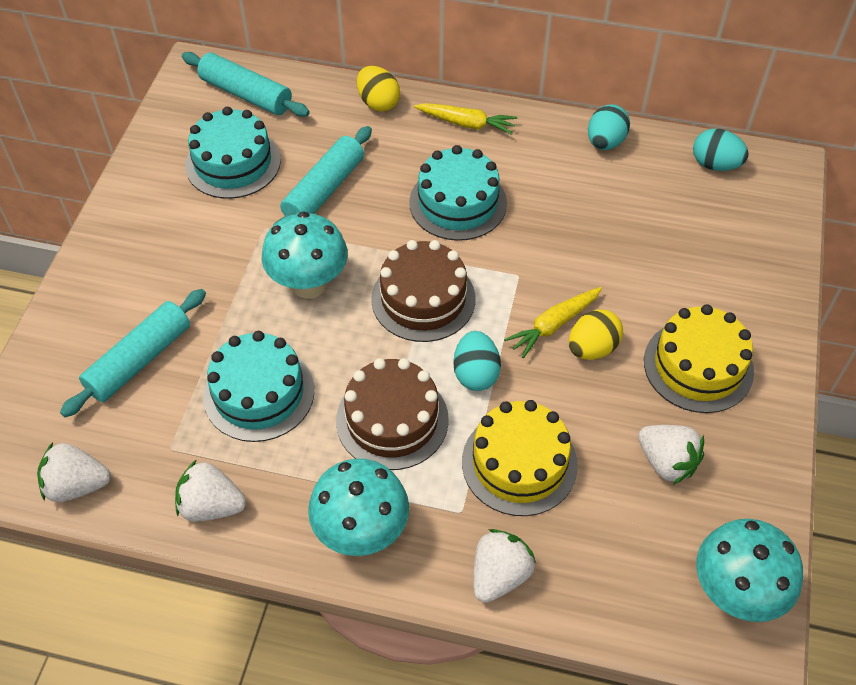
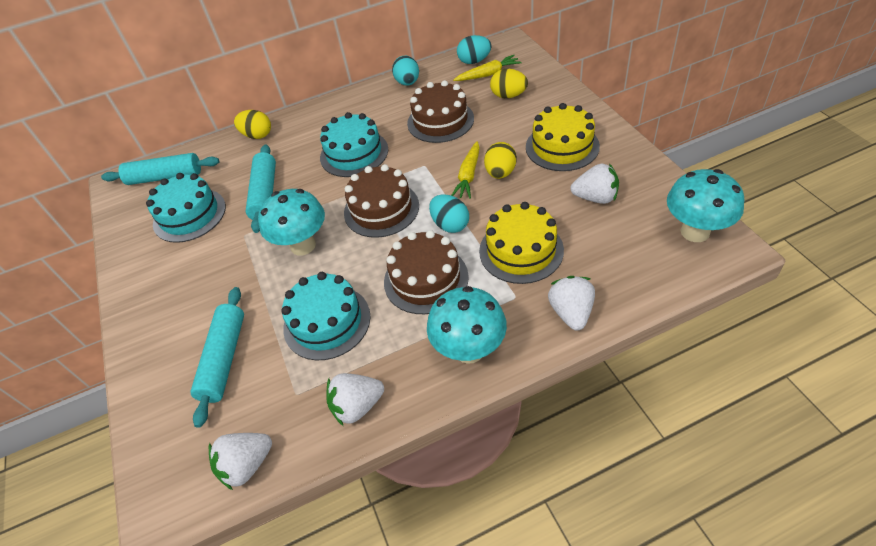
camera: 30 degrees left, 5 degrees down
yellow carrot [414,103,517,135] -> yellow carrot moved to [453,55,522,81]
none -> brown cake [407,80,474,143]
none -> yellow egg [490,69,528,98]

